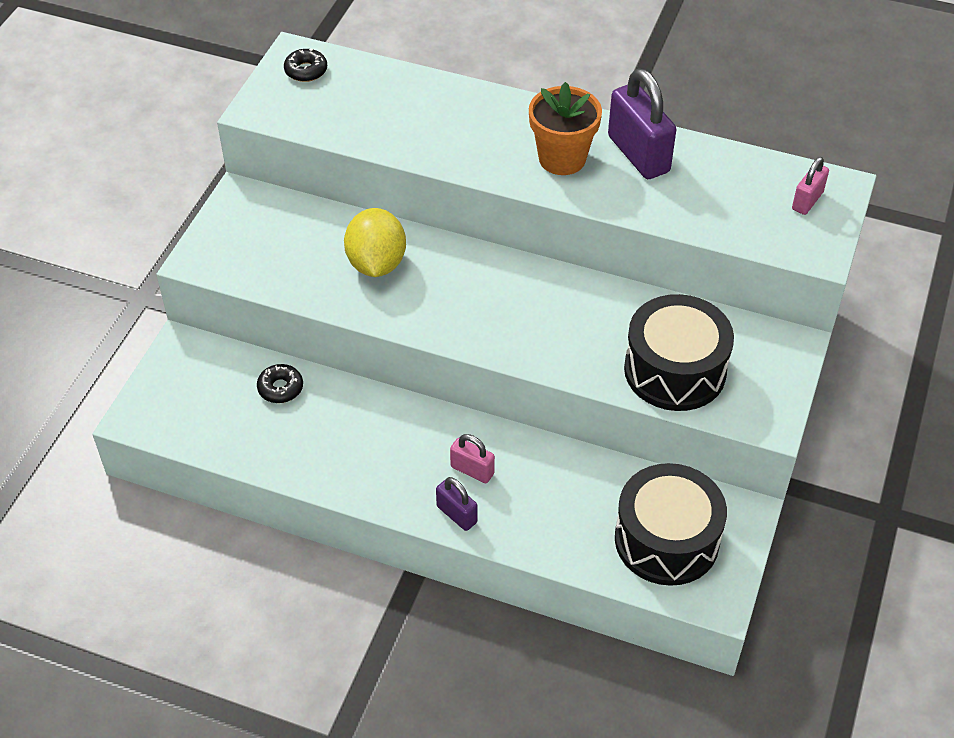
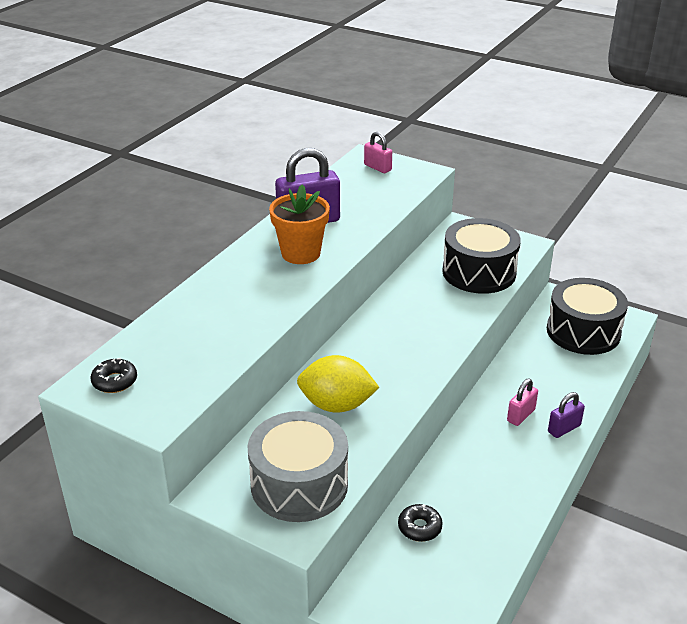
camera: 80 degrees left, 15 degrees down
none -> grey drum [248,411,348,522]

